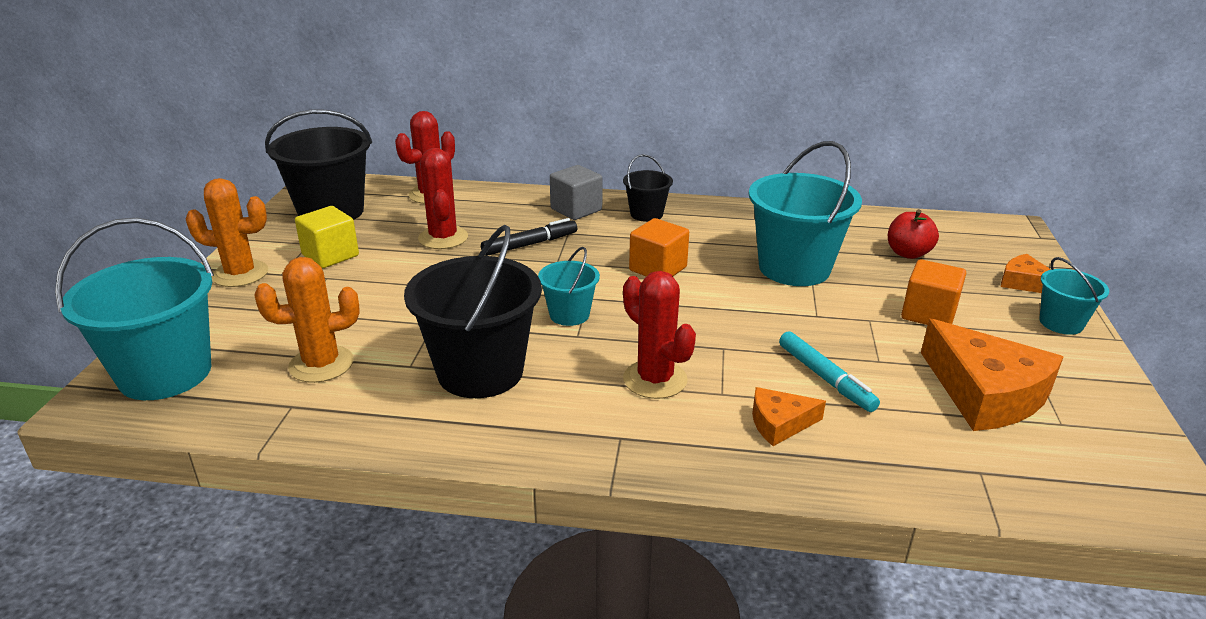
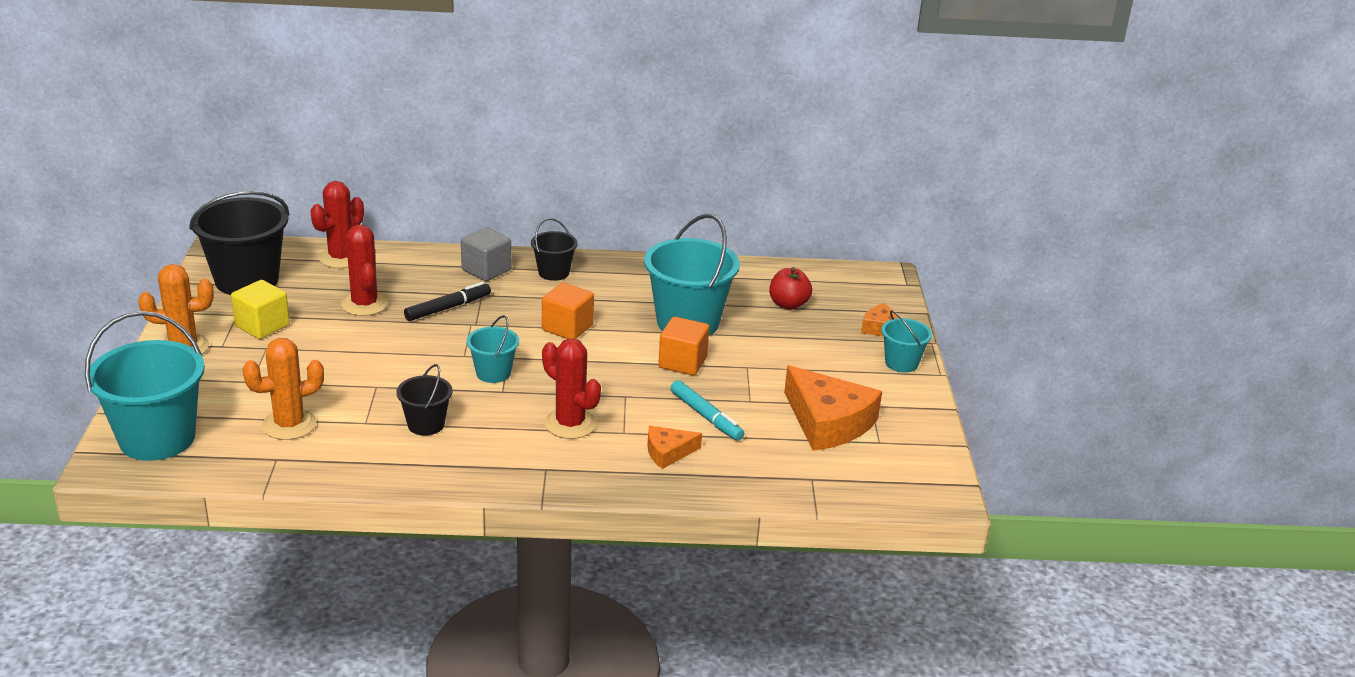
camera: 10 degrees left, 0 degrees up
black bucket [404,225,542,398] -> black bucket [396,364,453,436], size x0.52
orange cube [901,259,966,325] -> orange cube moved to [658,317,709,375]

